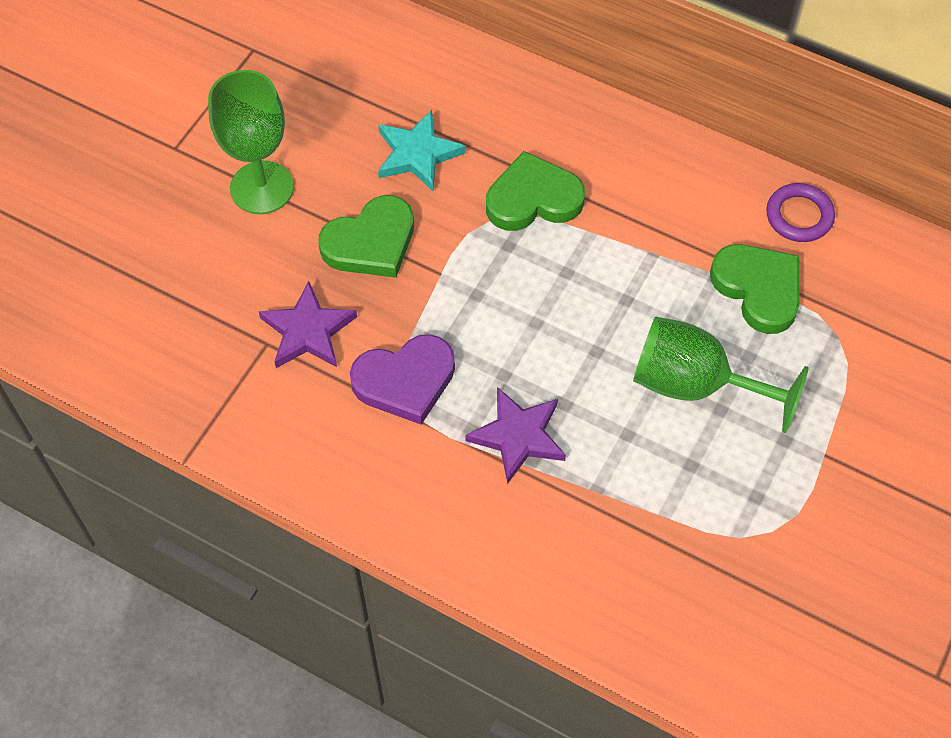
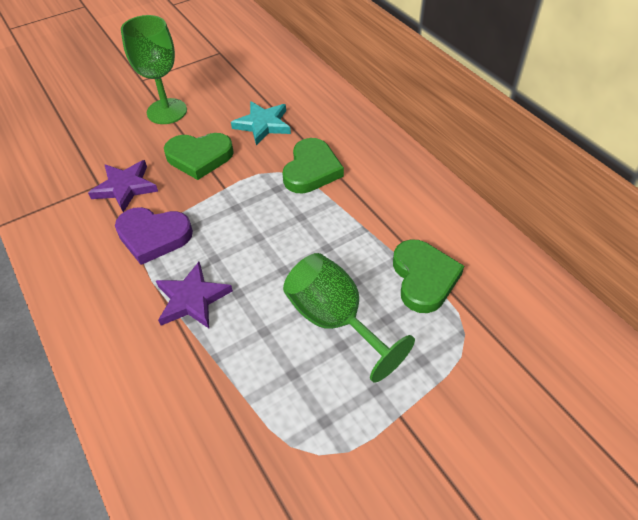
camera: 30 degrees right, 10 degrees down
green heart [486,151,585,231] -> green heart turned 90 degrees clockwise [282,138,344,193]
purple ring [766,183,835,242] -> none

